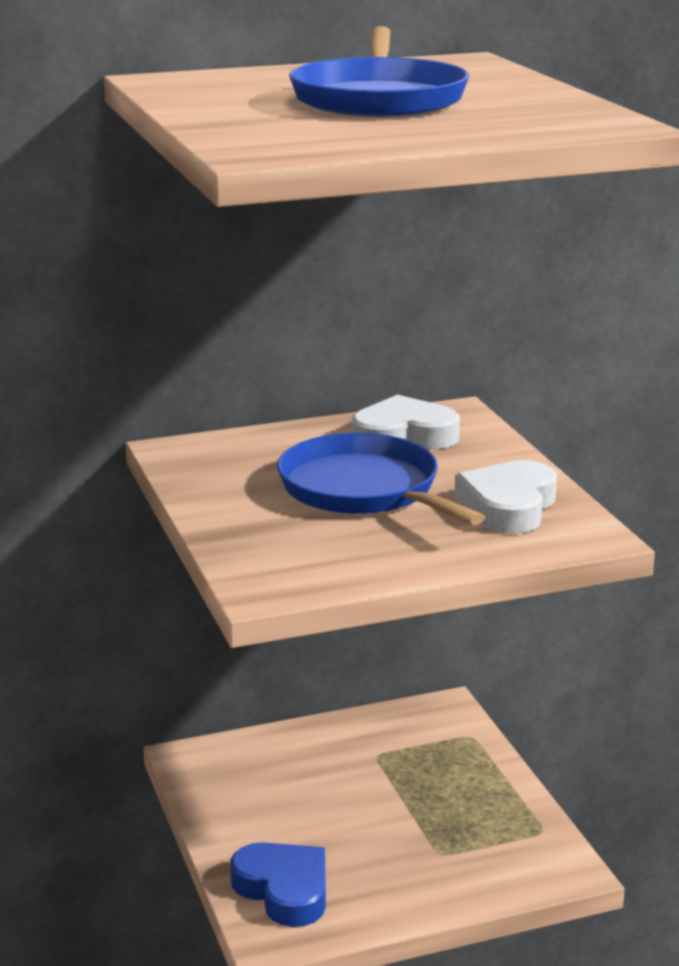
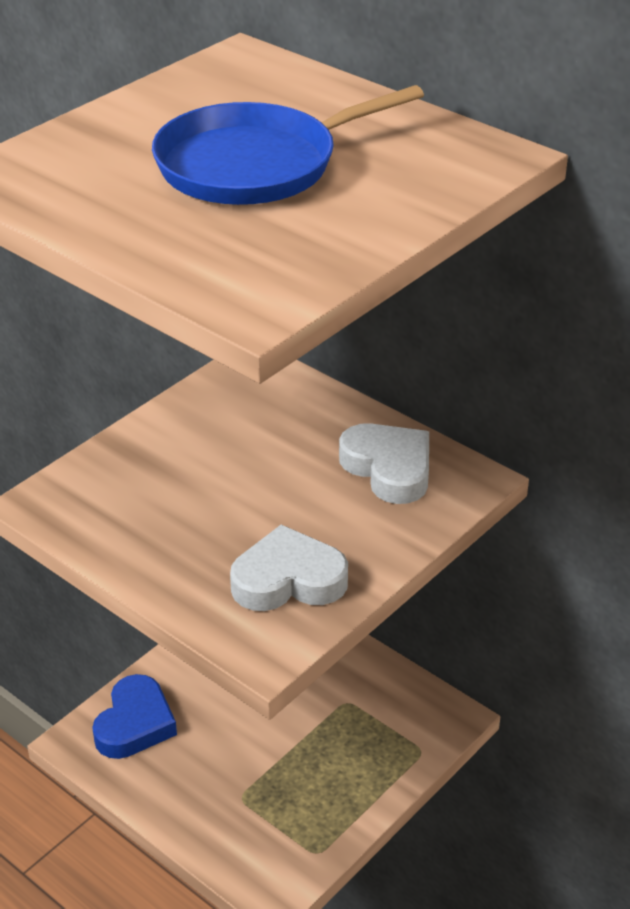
camera: 60 degrees right, 15 degrees up
blue pan [277,433,485,525] -> none

